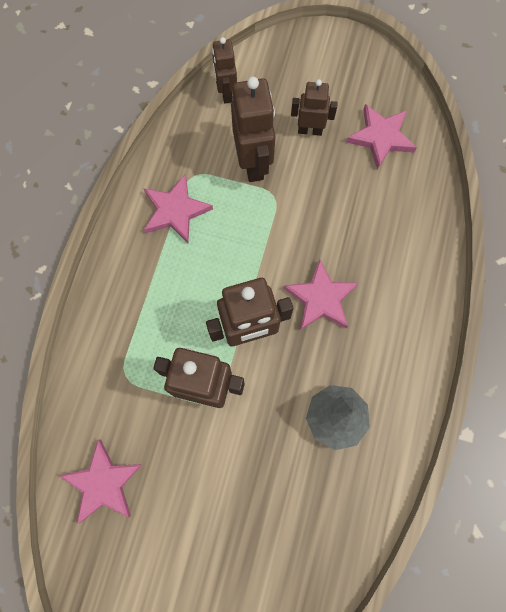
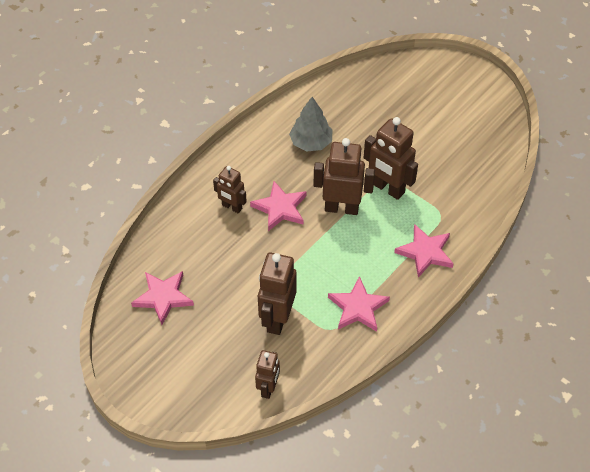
camera: 155 degrees left, 20 degrees down
pink star [59,439,143,524] -> pink star moved to [394,224,454,278]
brown robot [291,79,338,136] -> brown robot moved to [213,166,247,213]

